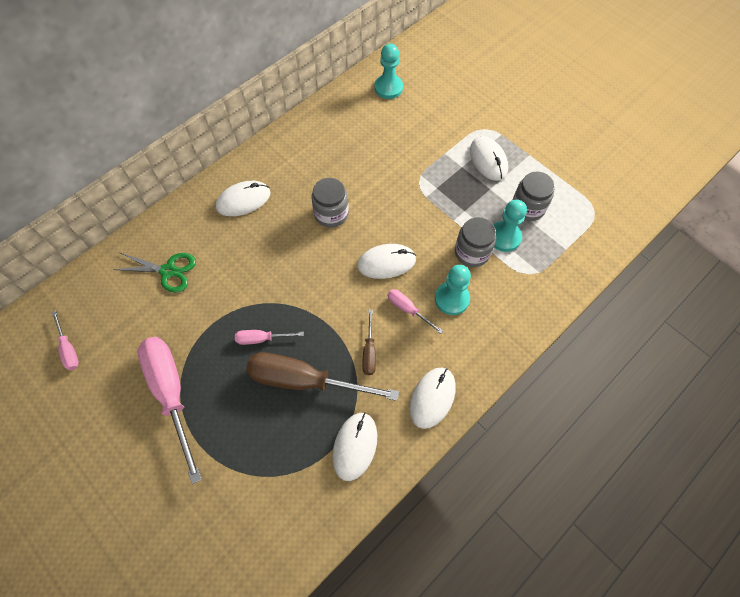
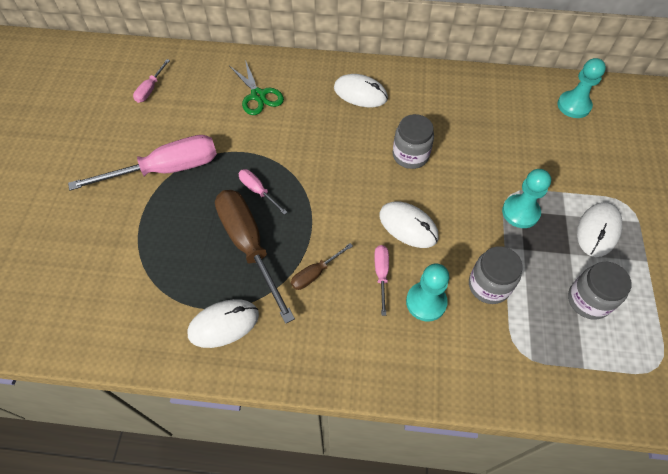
camera: 50 degrees right, 5 degrees down
pink screwdriver [138,337,202,484] -> pink screwdriver turned 45 degrees clockwise [68,135,217,191]
white mouse [410,368,456,429] -> none
turquoise pawn [493,199,527,252] -> turquoise pawn moved to [502,169,551,228]

